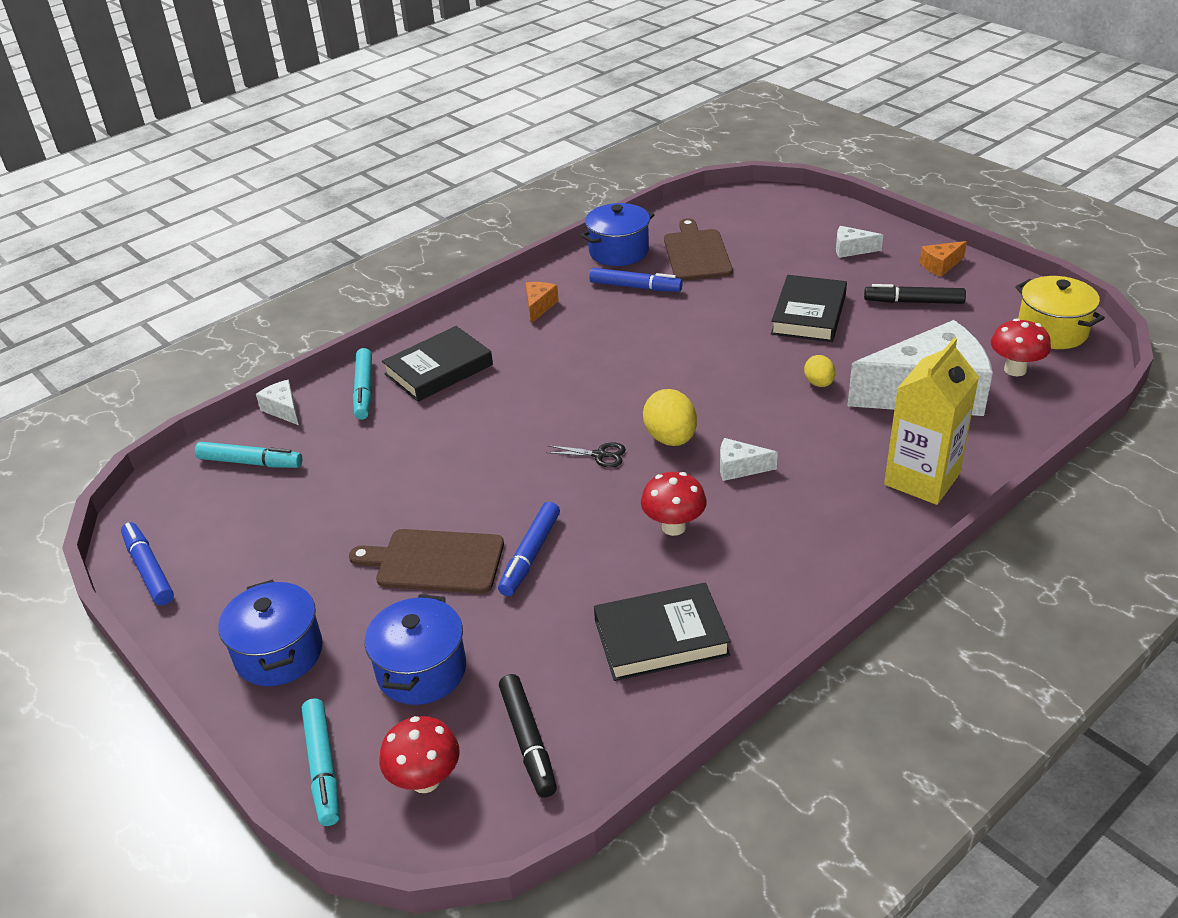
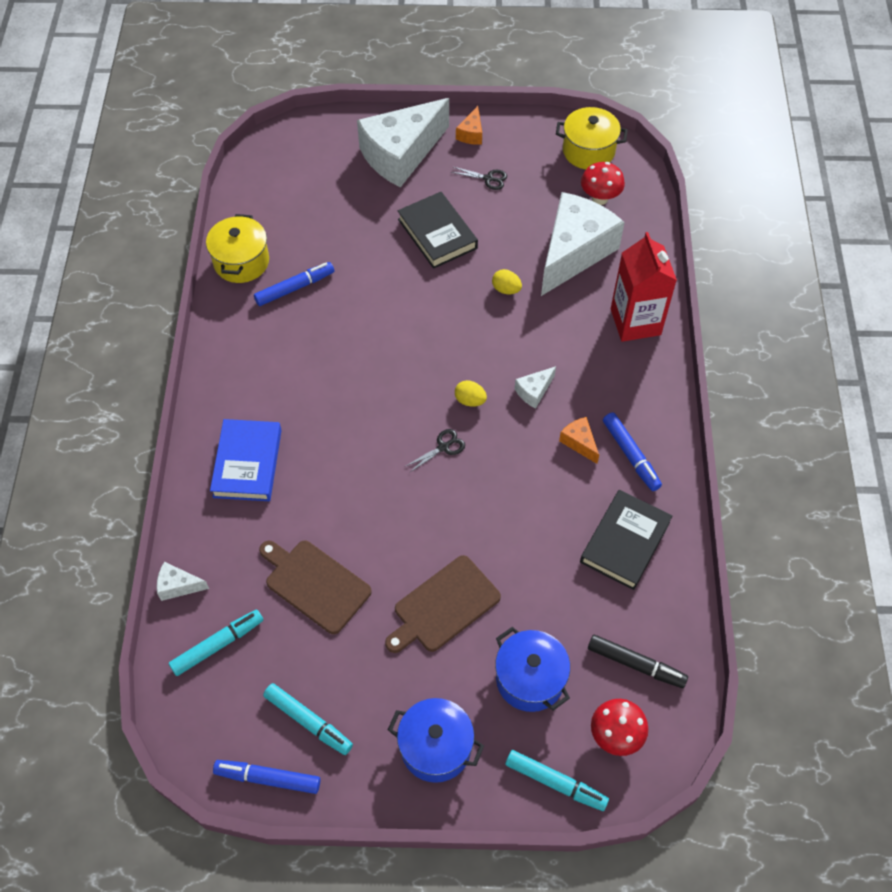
camera: 50 degrees left, 20 degrees up
turquoise marker [353,348,372,420] -> turquoise marker moved to [263,683,353,755]
black book [382,326,493,402] -> blue book [210,419,282,501]
blue marker [498,502,560,596] -> blue marker moved to [603,412,662,491]
orange cheese [526,282,559,323] -> orange cheese moved to [559,417,599,464]
blue pot [580,203,655,266] -> yellow pot [206,214,269,283]
red mushroom [641,472,707,536] -> none
yellow egg [643,389,697,446] -> yellow egg [455,380,487,407], size x0.60
brown cutting board [664,218,733,281] -> brown cutting board moved to [259,541,372,634]
white cheese [836,226,883,258] -> white cheese [357,98,449,187], size x2.46
black marker [864,284,966,304] -> black scissors [451,167,507,190]
yellow carton [884,338,979,505] -> red carton [611,232,677,342]

